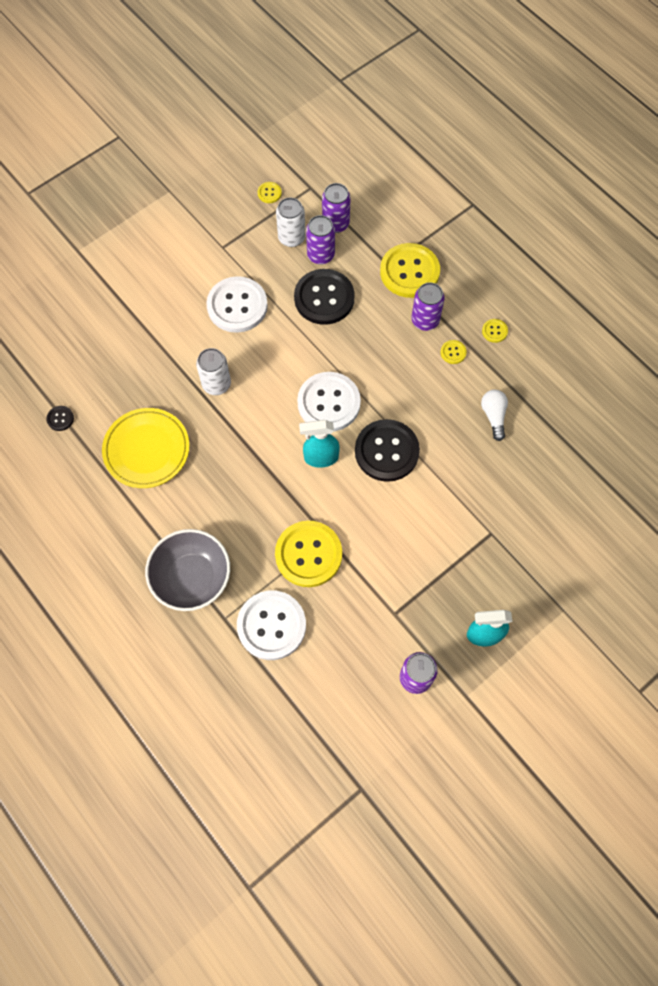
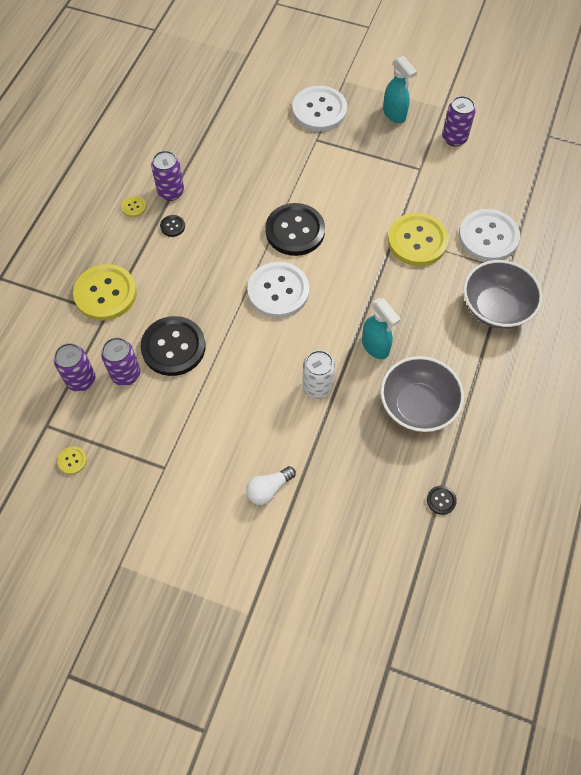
camera: 120 degrees left, 5 degrees down
yellow plate [102,408,190,488] -> grey bowl [380,356,464,432]
white button [206,276,268,333] -> white button moved to [292,86,347,132]
white can [276,197,305,247] -> none
turquoise spray bottle [299,420,340,468] -> turquoise spray bottle moved to [362,298,401,359]
purple can [412,282,445,331] -> purple can moved to [151,151,184,201]
yellow button [440,340,467,364] -> black button [160,215,185,237]
white light bulb [481,389,508,441] -> white light bulb moved to [246,466,296,505]

